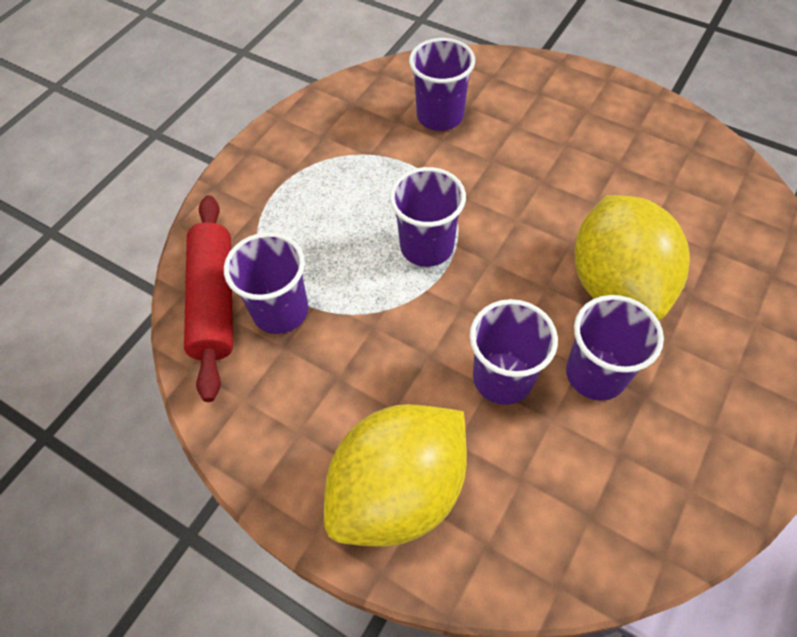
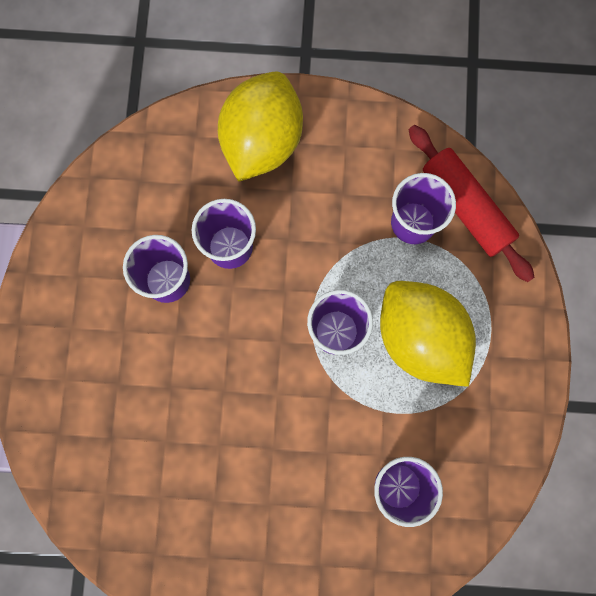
camera: 150 degrees right, 20 degrees up
yellow lemon [574,195,690,320] -> yellow lemon moved to [380,281,476,387]

